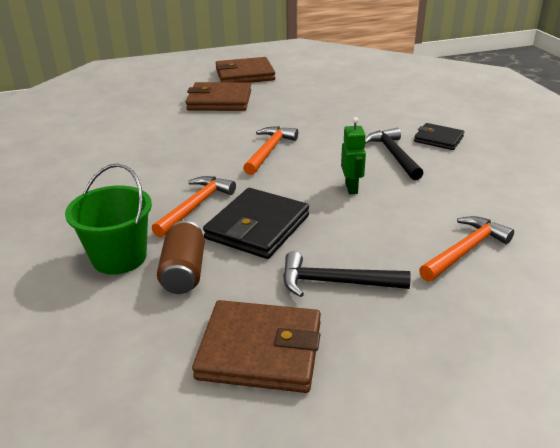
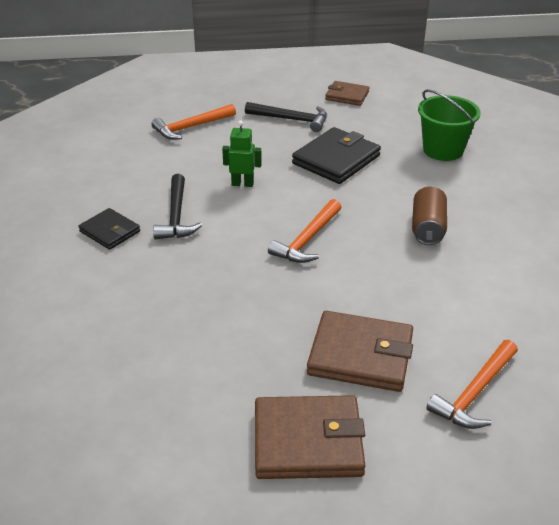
camera: 170 degrees left, 5 degrees up
orange hammer [152,176,236,237] -> orange hammer moved to [426,340,518,429]
brown can [157,221,205,294] -> brown can moved to [412,186,447,245]
brown wallet [192,300,321,393] -> brown wallet [325,81,369,106], size x0.60
green robot [341,117,366,194] -> green robot turned 90 degrees clockwise [222,121,262,187]

